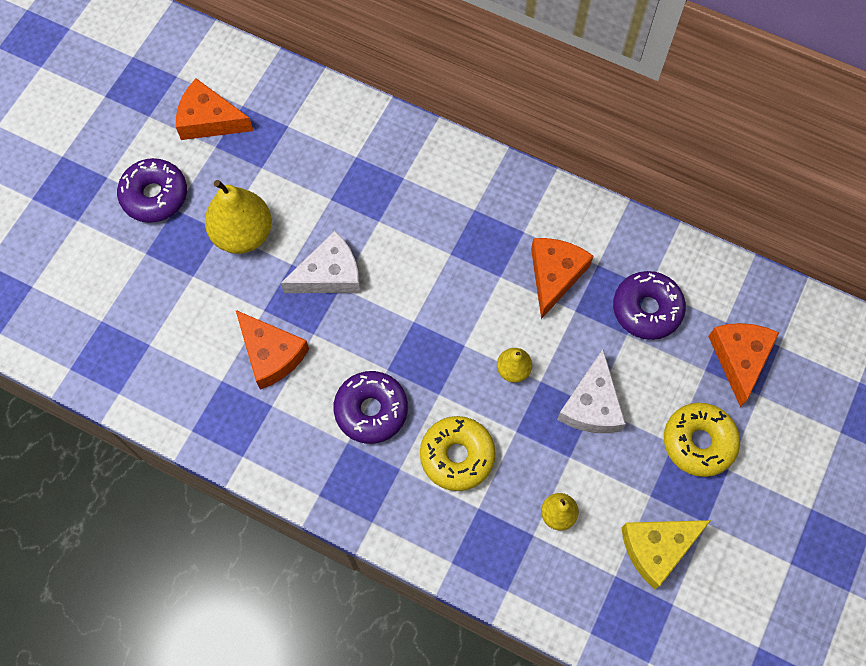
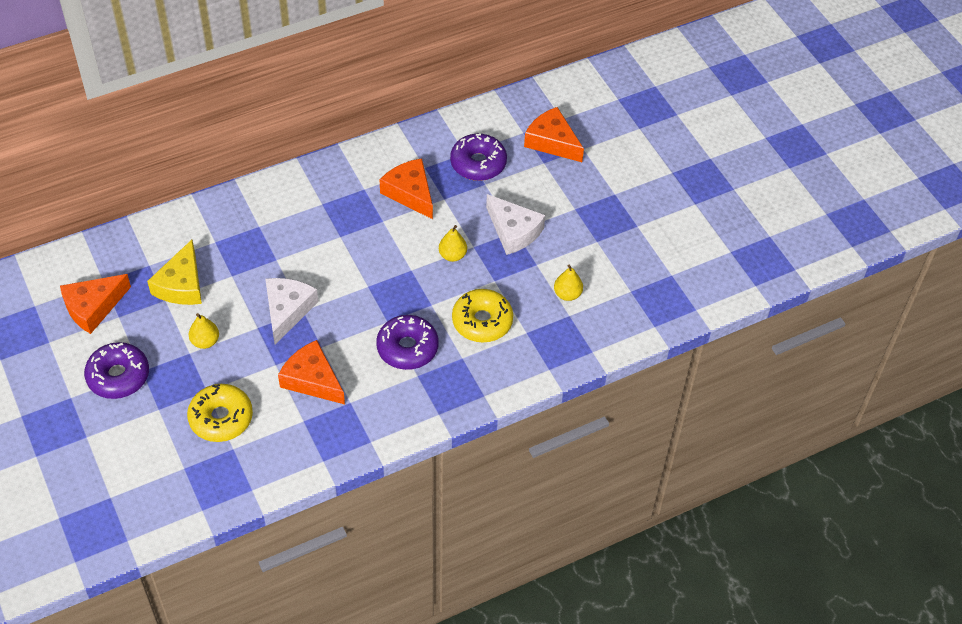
camera: 55 degrees left, 15 degrees down
yellow pear [205,180,272,254] -> yellow pear [189,313,219,349], size x0.52
orange cheese [236,310,309,390] -> orange cheese turned 135 degrees counterclockwise [278,340,345,404]
yellow cheese [622,520,711,590] -> yellow cheese moved to [147,240,202,305]
yellow donut [664,403,740,477] -> yellow donut moved to [187,384,253,442]

